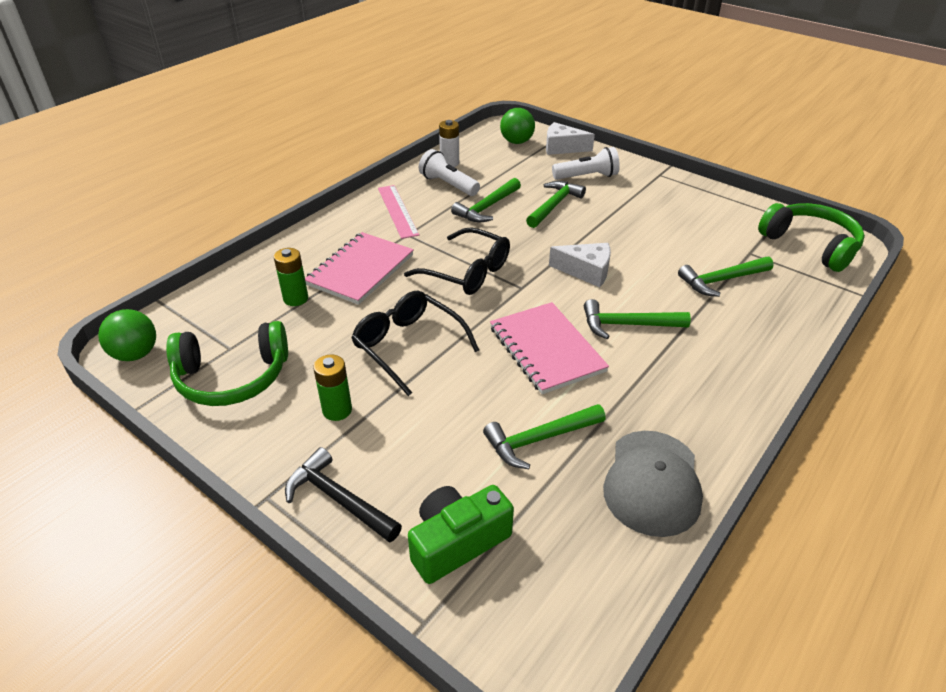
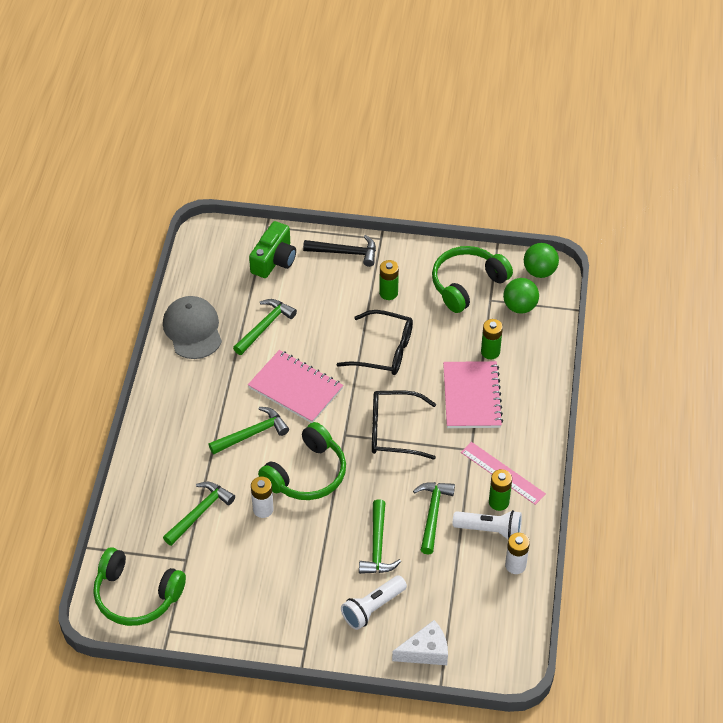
camera: 150 degrees right, 10 degrees up
green ball [500,108,535,144] -> green ball moved to [503,278,539,314]
white cheese [549,243,611,287] -> green headphones [258,422,346,500]
none -> white battery [251,477,274,518]
none -> green battery [489,469,512,511]

